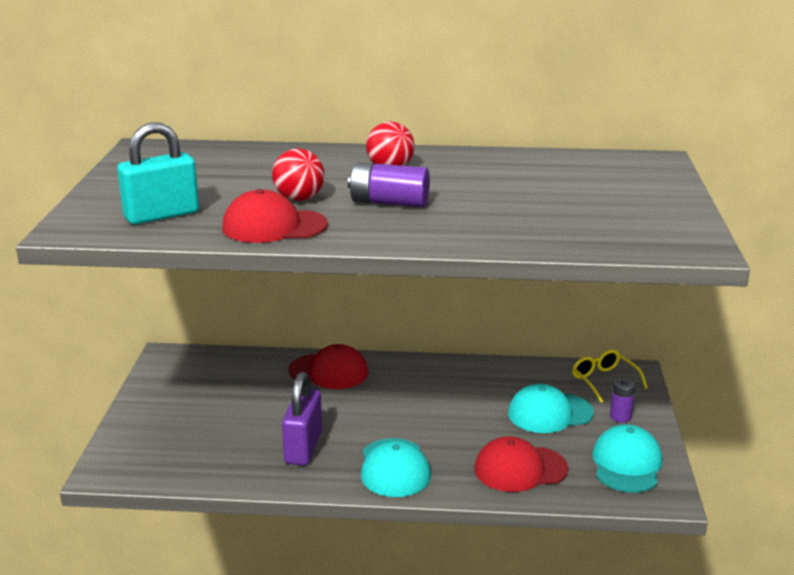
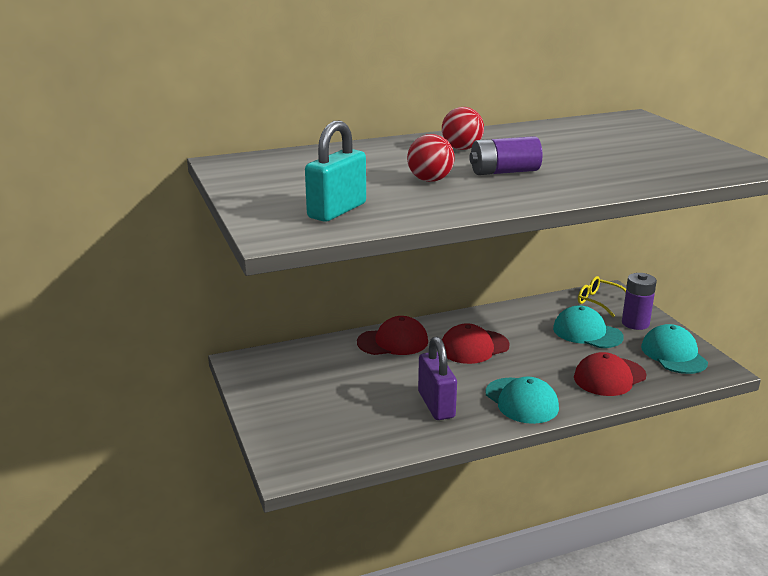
camera: 25 degrees left, 0 degrees up
red cap [222,189,328,243] -> red cap moved to [442,323,510,364]
turquoise cap [508,384,594,433] -> turquoise cap turned 75 degrees clockwise [553,305,624,348]
purple battery [610,378,635,422] -> purple battery [622,273,657,330], size x1.60

